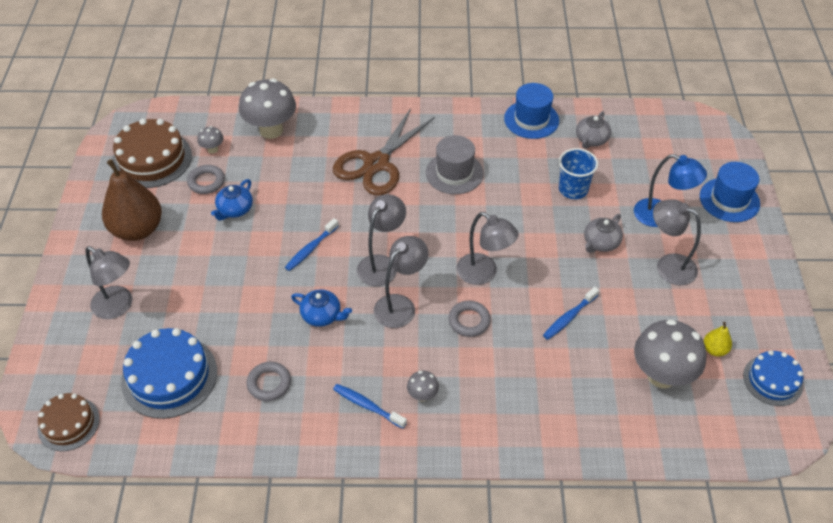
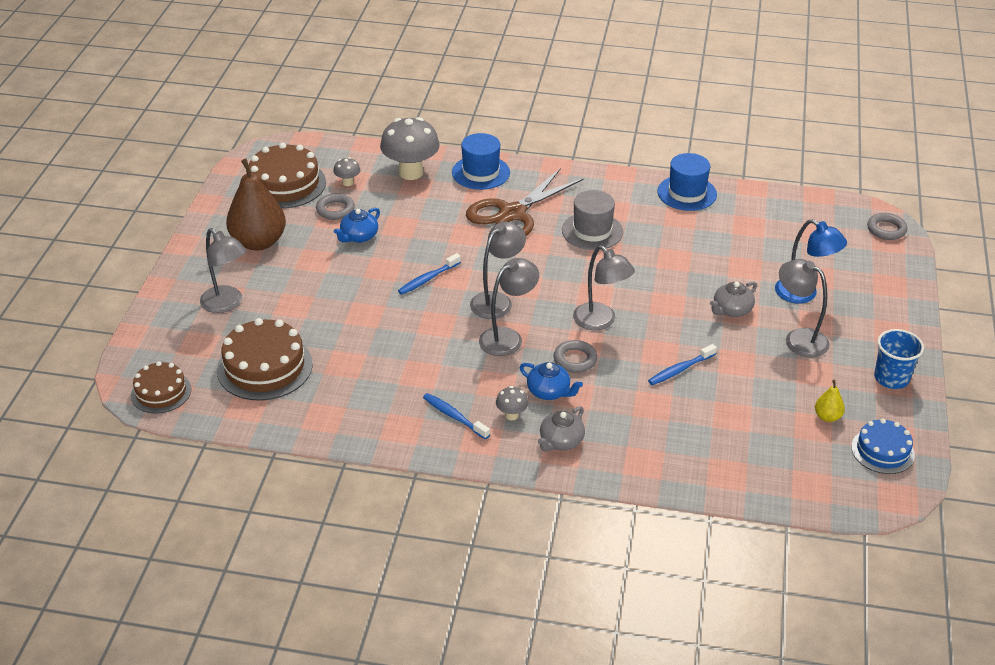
camera: 10 degrees right, 10 degrees down
blue cake [121,328,217,419] -> brown cake [217,318,313,401]
grey ring [247,362,291,401] -> grey ring moved to [867,213,907,240]
blue teapot [291,289,352,327] -> blue teapot moved to [519,362,583,400]
blue cup [559,148,598,199] -> blue cup moved to [874,329,924,389]
grey teapot [576,111,611,149] -> grey teapot moved to [538,406,585,452]
grey mushroom [634,319,706,388] -> none
blue hat [700,162,760,222] -> blue hat moved to [452,133,510,190]

